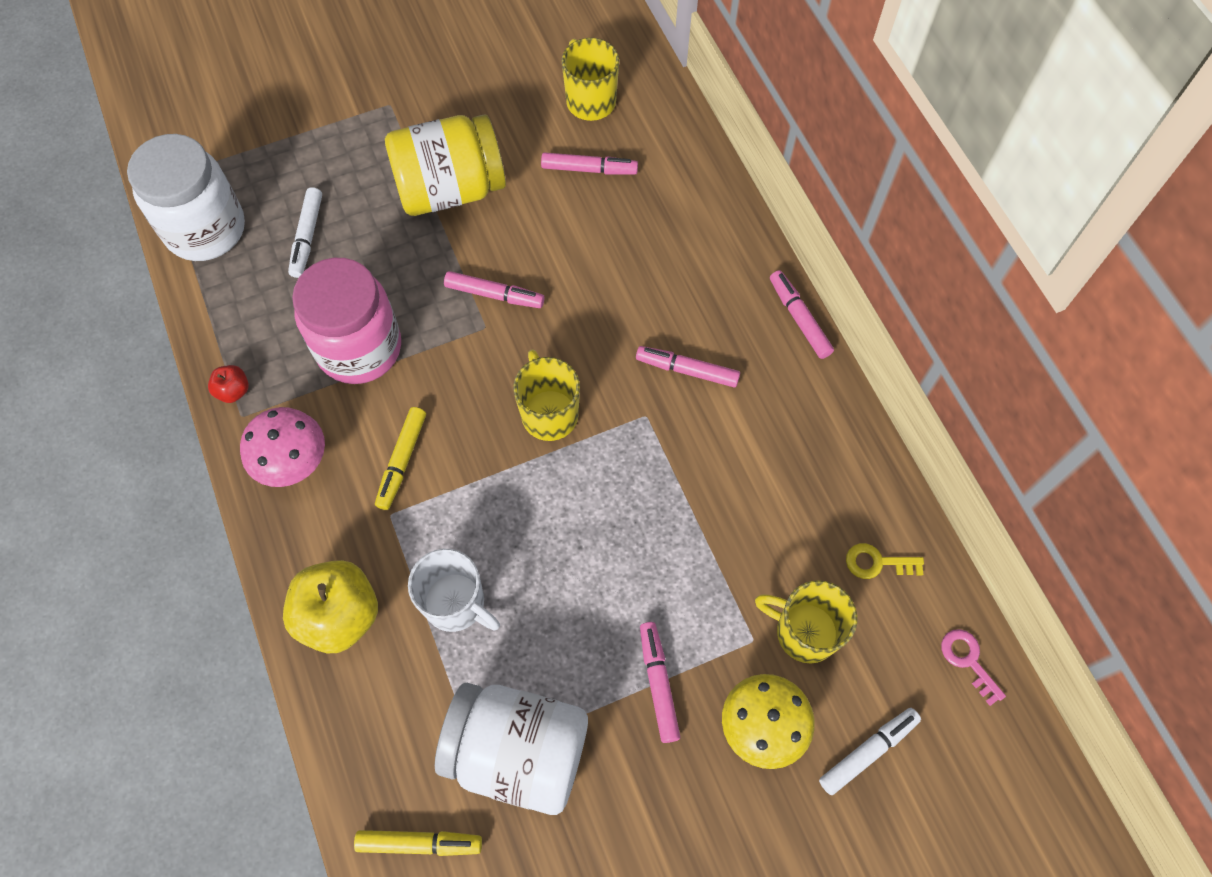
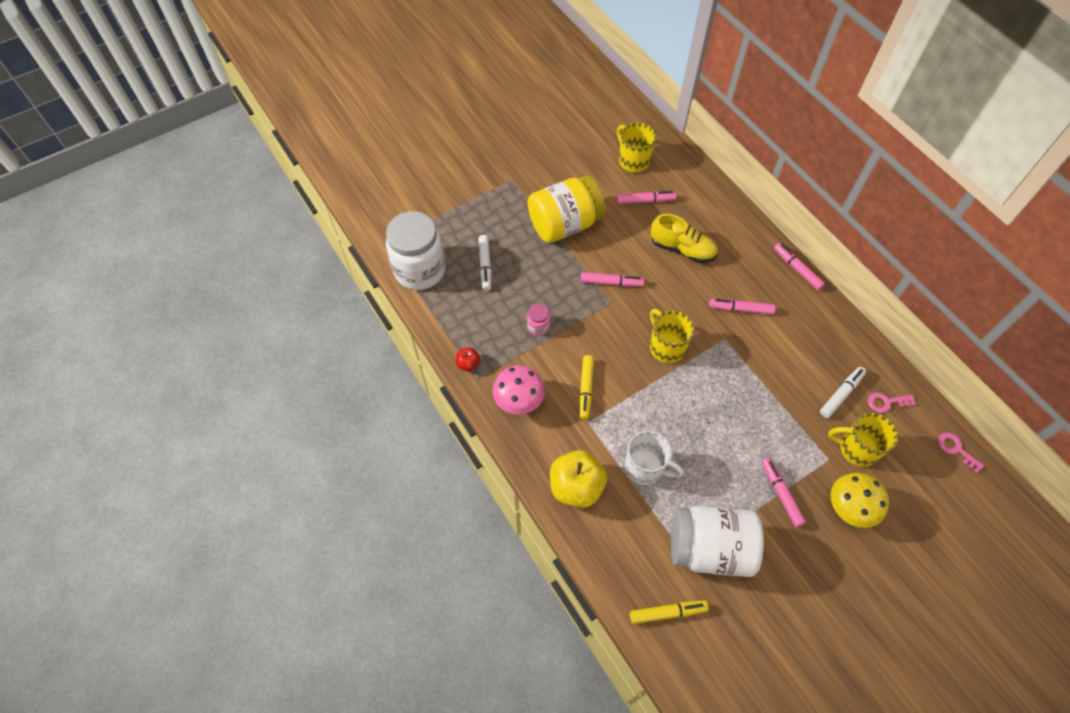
camera: 10 degrees left, 5 degrees down
pink jar [292,258,401,384] -> pink jar [527,304,550,336], size x0.42
white marker [819,708,921,795] -> white marker moved to [820,367,866,418]
yellow key [846,543,924,579] -> pink key [868,392,916,413]
none -> yellow shoe [651,214,718,263]

